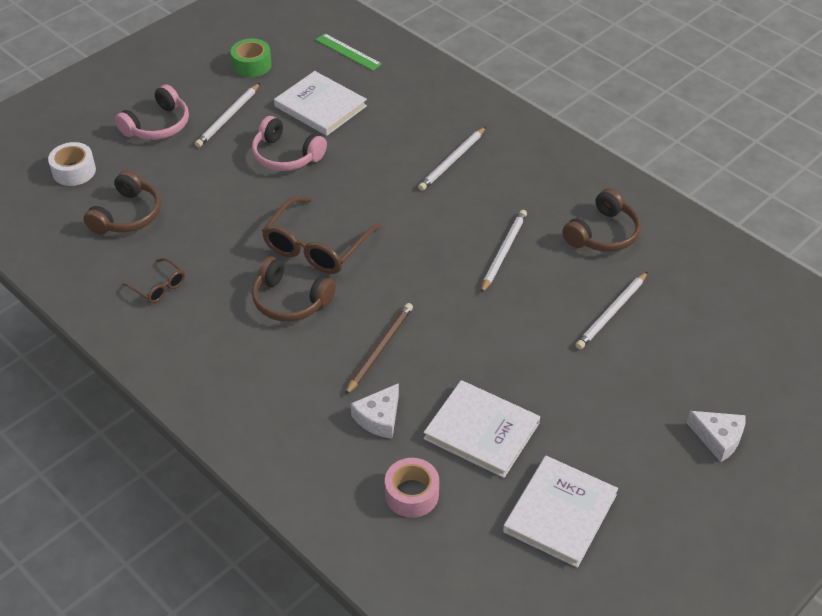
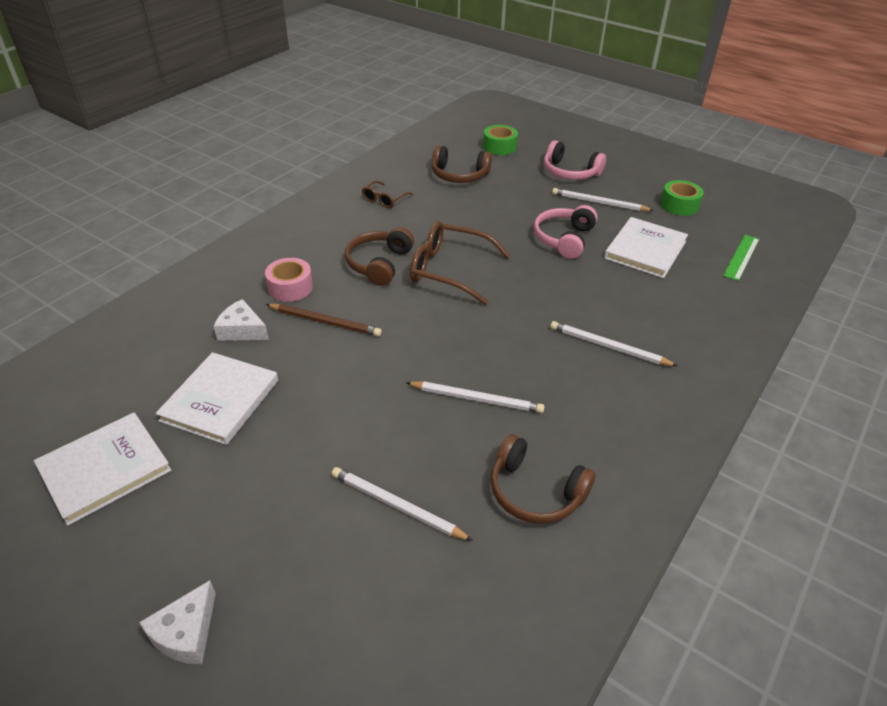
camera: 80 degrees right, 5 degrees down
white tape [48,142,96,186] -> green tape [483,125,518,155]
pink tape [385,458,439,518] -> pink tape moved to [265,258,313,302]
white book [503,456,618,568] -> white book turned 60 degrees counterclockwise [34,412,171,526]

